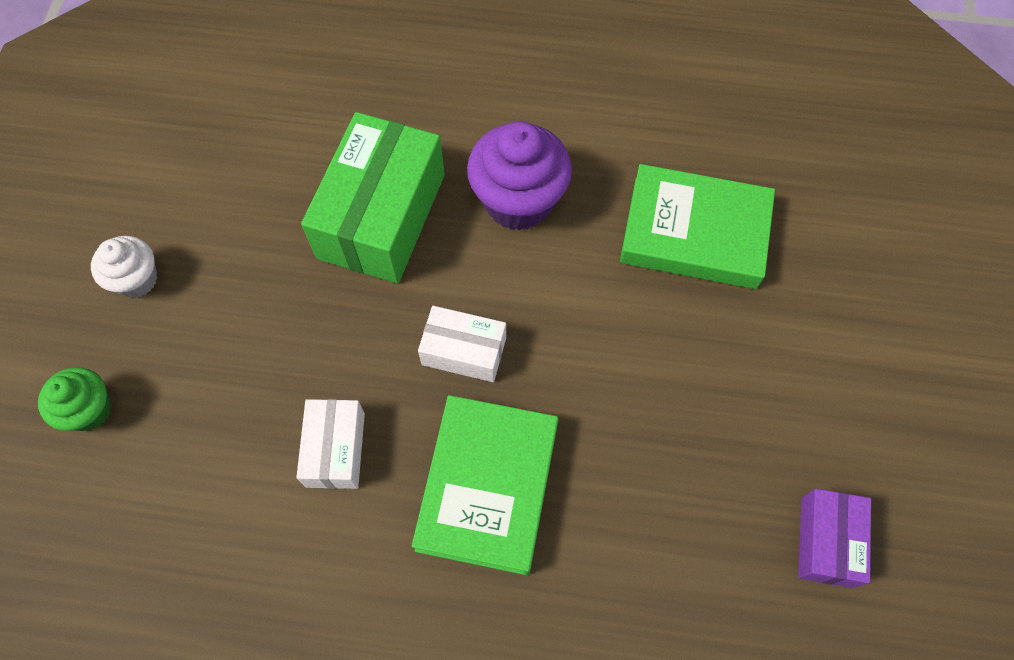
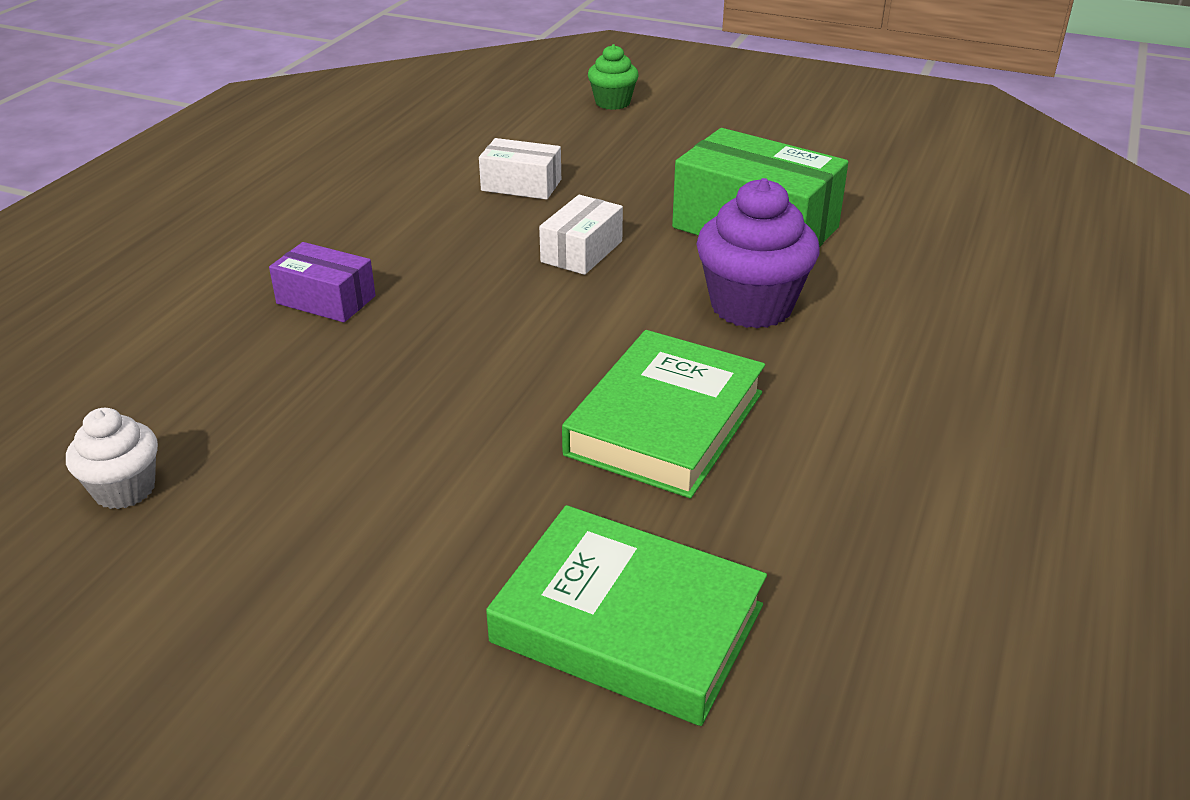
camera: 105 degrees right, 30 degrees down
white cupcake [91,236,157,298] -> white cupcake moved to [66,408,158,509]
green book [412,395,559,575] -> green book moved to [486,505,767,726]
purple box [798,488,871,588] -> purple box moved to [269,242,376,322]

